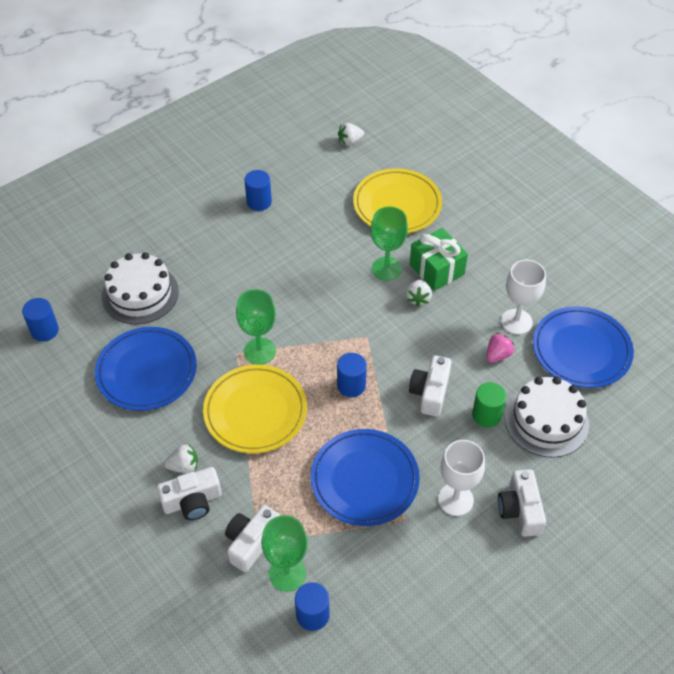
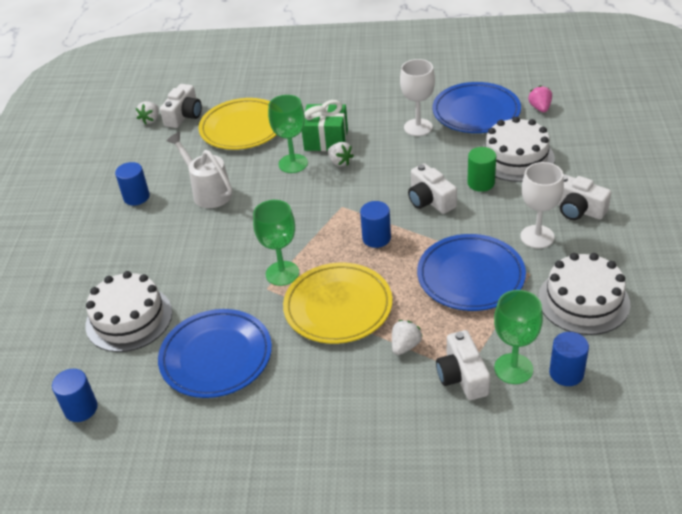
camera: 45 degrees left, 10 degrees down
white camera [157,467,222,520] -> white camera moved to [160,84,202,128]
white strawberry [164,444,198,473] -> white strawberry moved to [392,320,422,355]
pink strawberry [486,333,514,363] -> pink strawberry moved to [528,85,552,112]
none -> white watering can [167,132,232,208]
none -> white cake [538,253,630,335]

